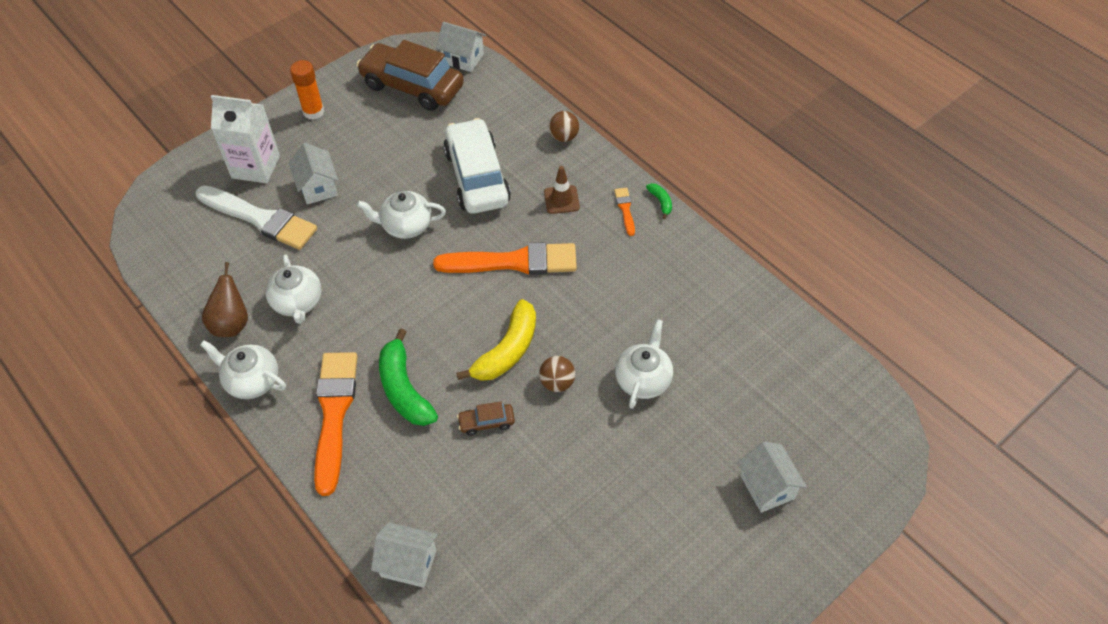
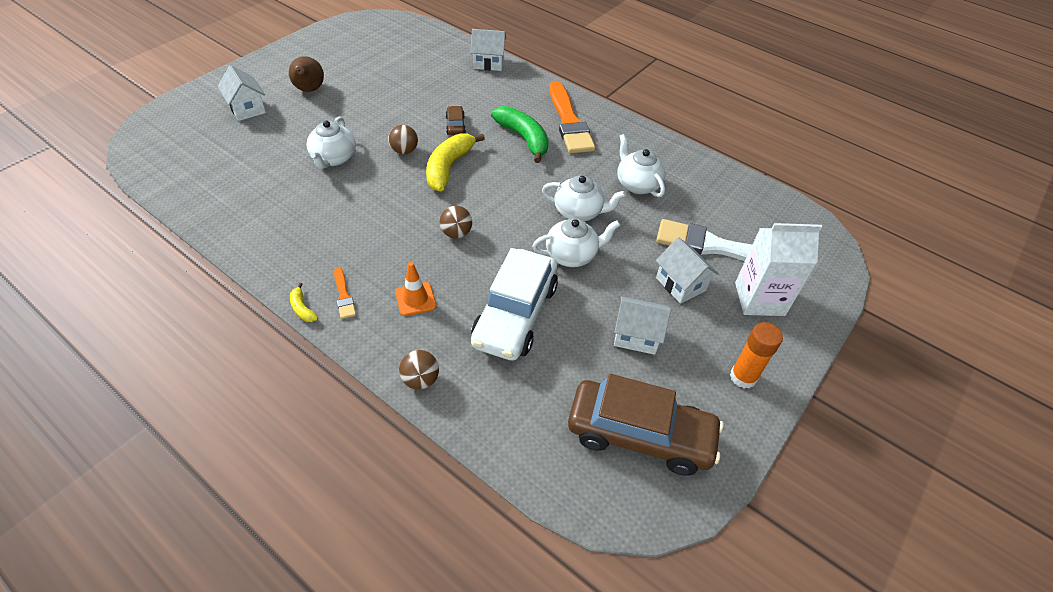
camera: 165 degrees right, 5 degrees down
white teapot [200,340,286,399] -> white teapot moved to [542,176,626,221]
brown pear [202,262,248,337] -> brown pear moved to [289,56,324,92]
orange brush [433,242,577,275] -> brown ball [440,206,472,238]
white house [436,22,486,72] -> white house moved to [614,296,671,355]
white car [443,118,511,214] -> white car turned 45 degrees clockwise [471,248,558,361]
brown car [457,401,515,436] -> brown car turned 75 degrees counterclockwise [446,106,466,135]
brown traffic cone [544,166,580,214] -> orange traffic cone [395,262,437,316]
green banana [646,183,672,219] -> yellow banana [290,283,318,322]

